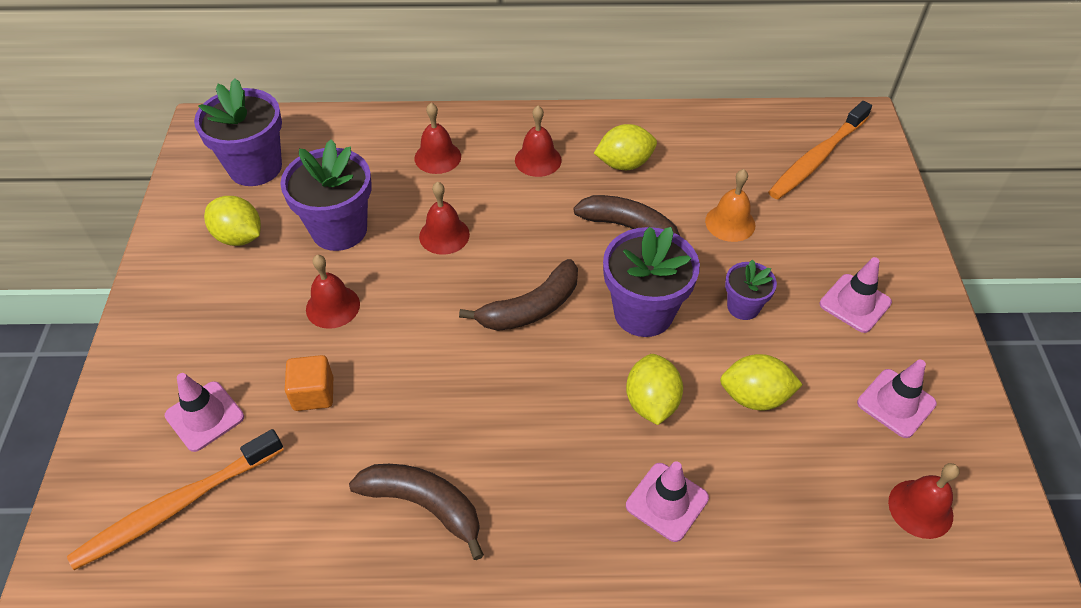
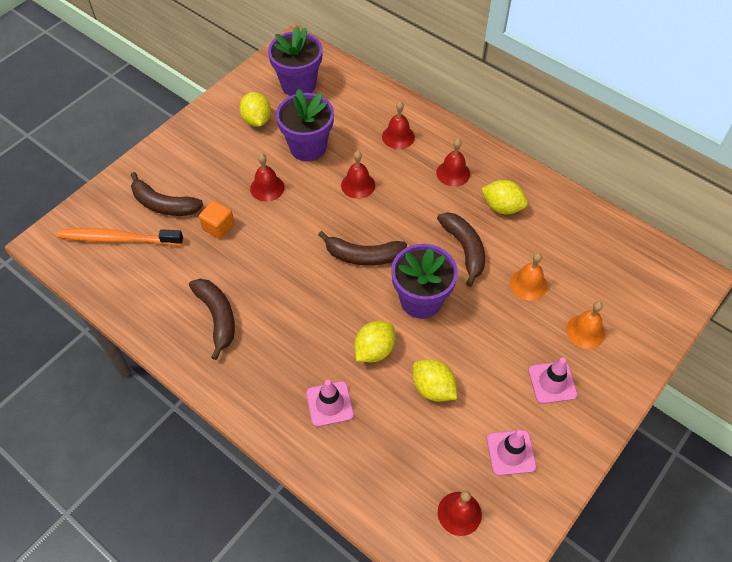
camera: 40 degrees right, 5 degrees up
pink traffic cone [165,373,244,452] -> brown banana [131,172,203,216]
purple flower pot [725,260,777,320] -> none
orange toothbrush [768,101,872,199] -> none
none -> orange bell [566,301,605,349]

